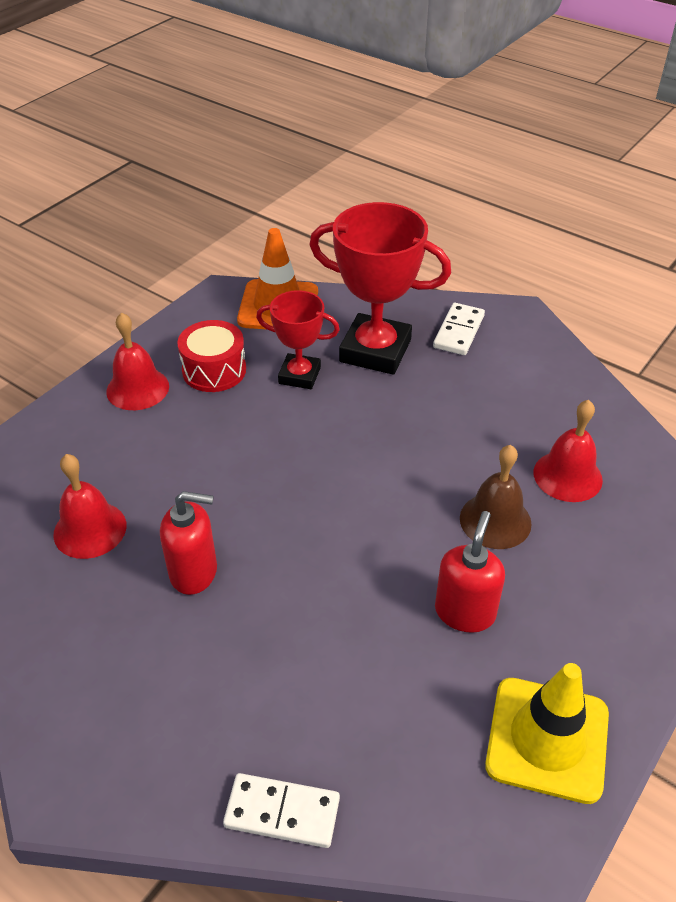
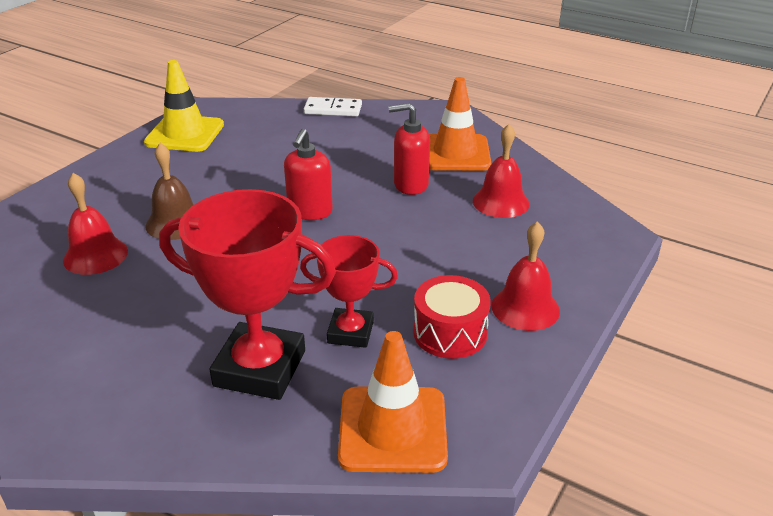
camera: 175 degrees right, 10 degrees down
white domino [433,303,485,355] -> none
red soap dispenser [435,511,505,633] -> red soap dispenser moved to [284,129,333,220]
none -> orange traffic cone [429,77,491,171]

